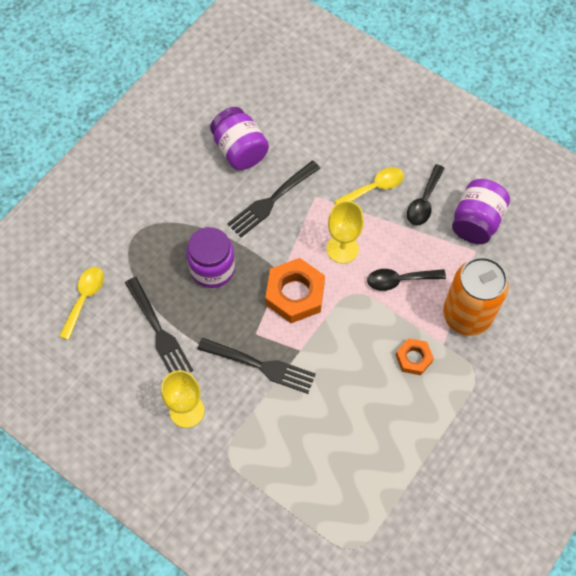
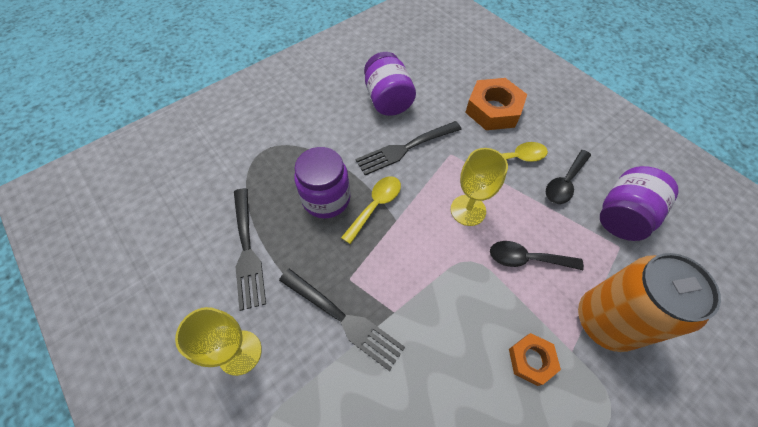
camera: 15 degrees right, 5 degrees down
yellow spoon [59,267,104,340] -> yellow spoon moved to [341,176,401,244]
orange nut [265,258,325,323] -> orange nut moved to [465,78,527,130]

